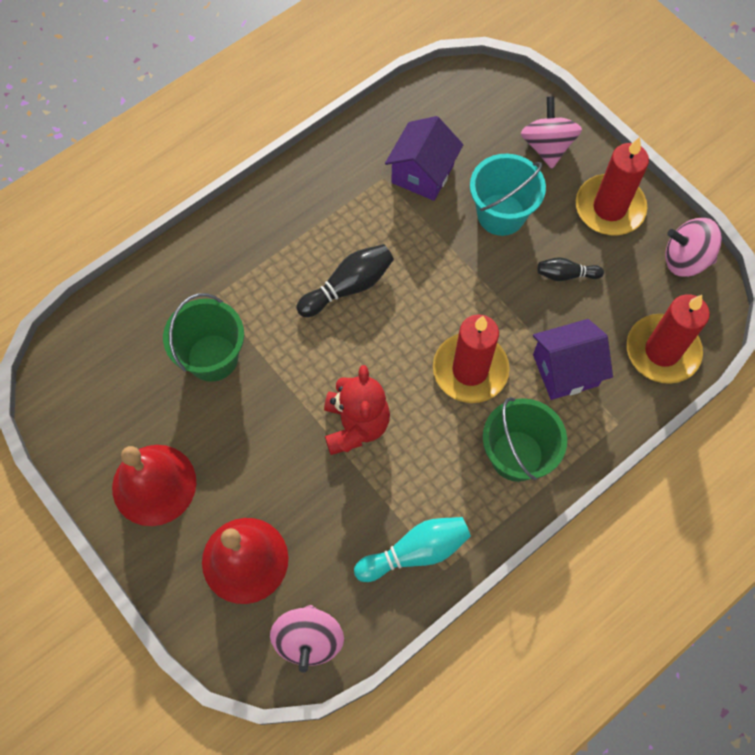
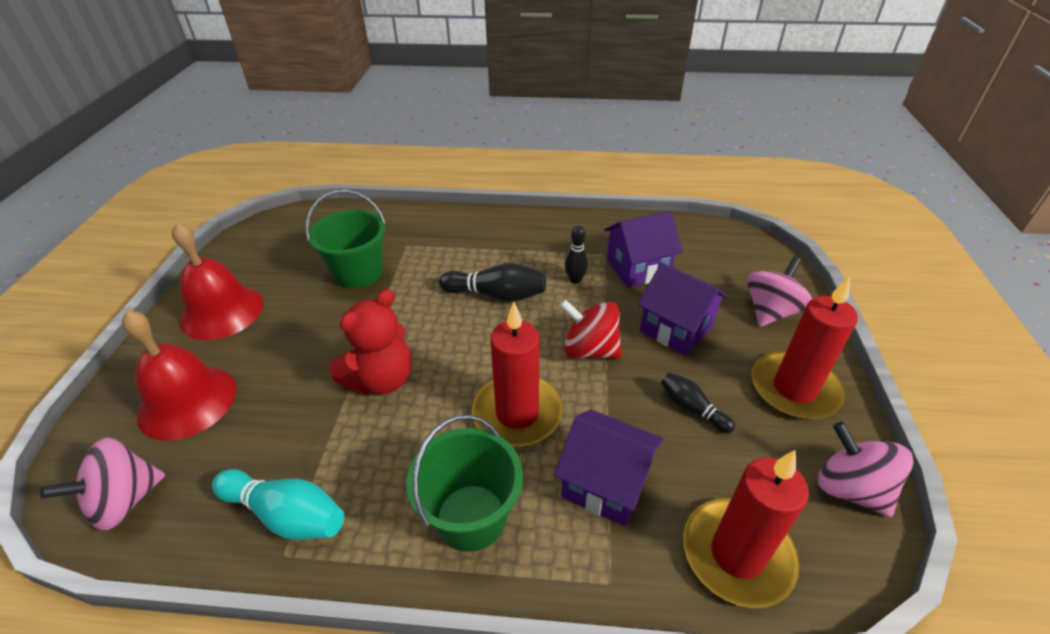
camera: 45 degrees right, 25 degrees down
turquoise bucket [470,154,546,236] -> purple house [638,263,728,356]
none -> red spinning top [560,299,622,358]
none -> black bowling pin [565,226,588,284]

